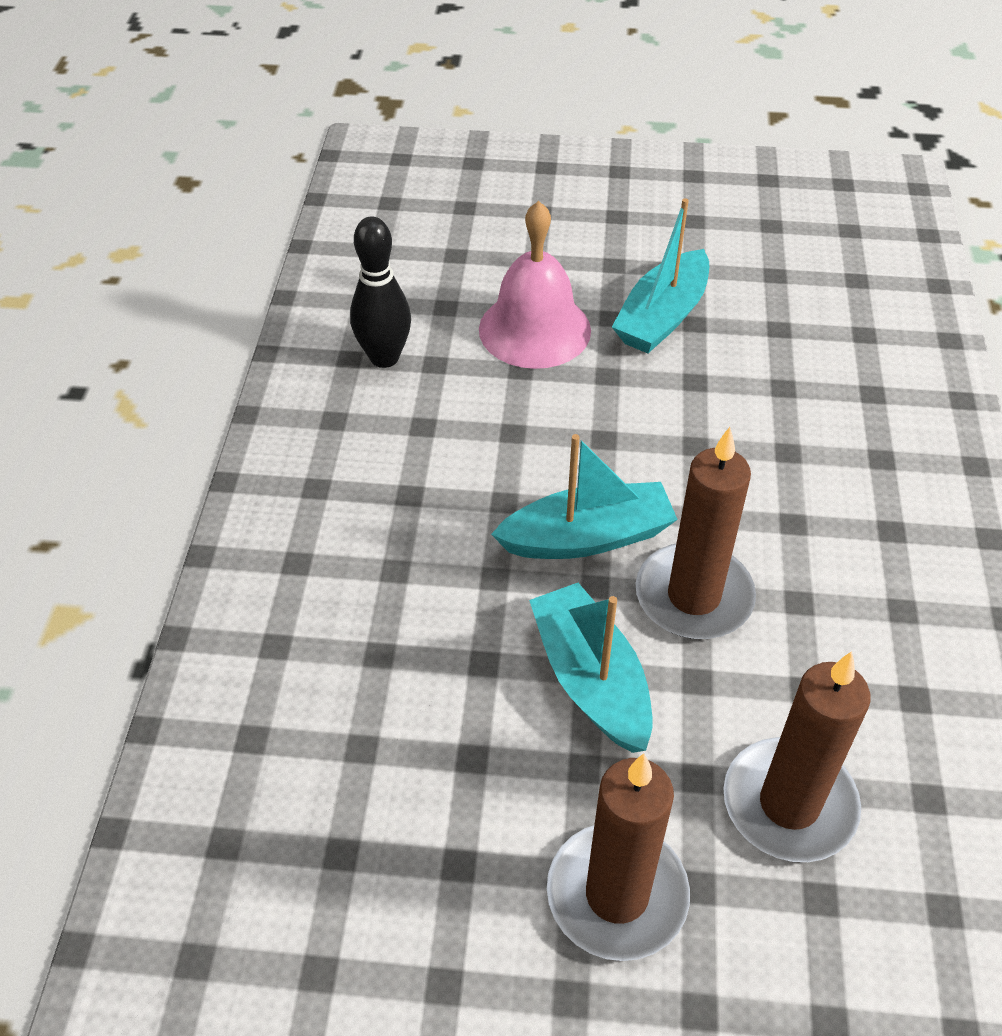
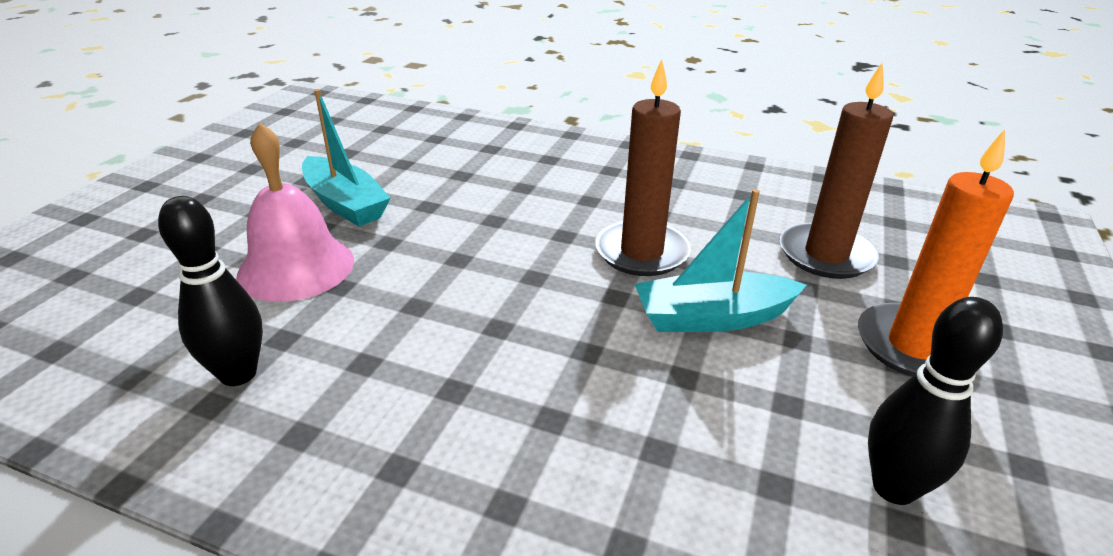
camera: 75 degrees left, 15 degrees down
turquoise boat [491,434,678,559] -> none
brown candle [547,754,690,961] -> orange candle [858,129,1014,377]
none -> black bowling pin [868,297,1003,505]

